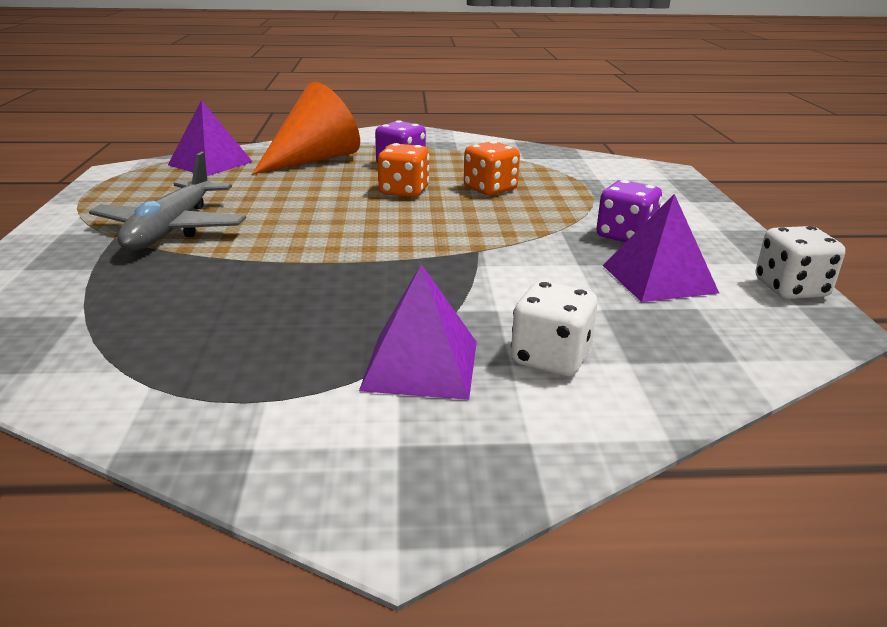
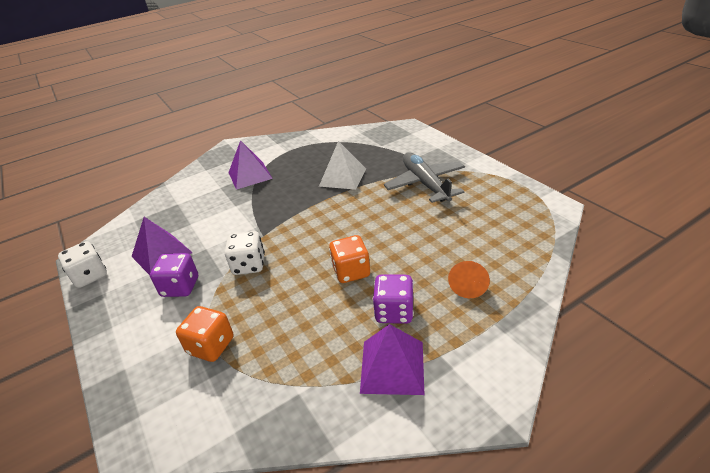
camera: 155 degrees right, 10 degrees up
purple pyramid [168,100,253,176] -> purple pyramid moved to [360,324,424,395]
orange cone [252,82,360,175] -> orange cone [448,261,490,298], size x0.53
orange dice [464,141,520,195] -> orange dice moved to [176,306,233,362]
white dice [511,281,597,376] -> white dice moved to [225,231,265,275]
none -> white pyramid [319,141,366,190]

